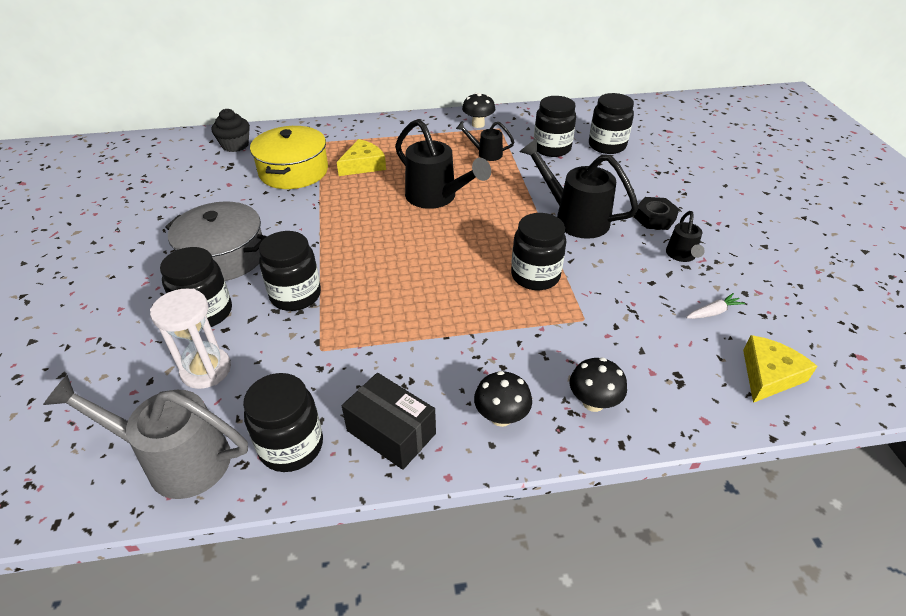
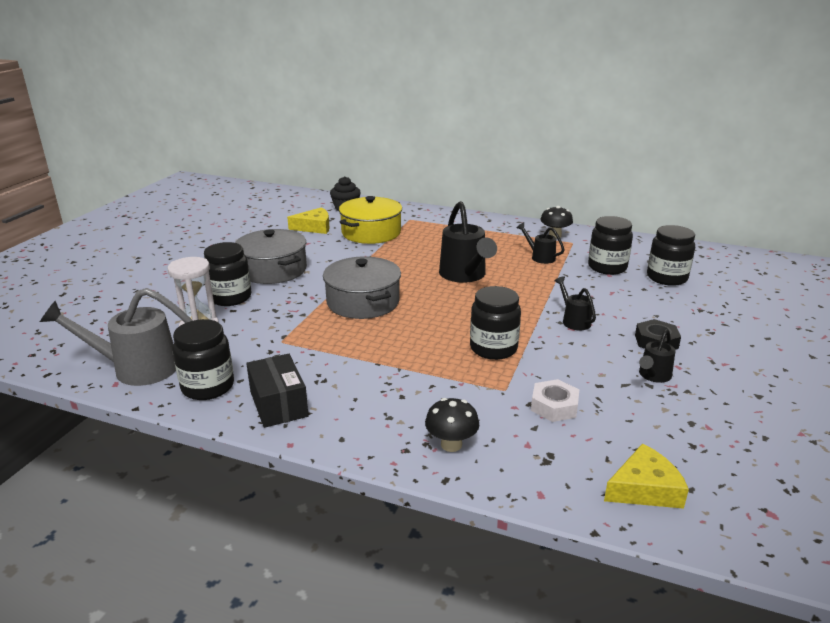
camera: 30 degrees right, 15 degrees down
grey watering can [43,375,248,499] -> grey watering can turned 45 degrees counterclockwise [40,288,192,386]
black jar [259,231,321,311] -> none
yellow cheese [337,139,386,176] -> yellow cheese moved to [287,207,329,234]
black mushroom [474,371,532,427] -> none
black watering can [519,138,639,239] -> black watering can [554,276,596,330], size x0.52
white carrot [686,293,745,319] -> none
none -> grey pot [323,257,401,319]
none -> white nut [531,379,579,422]

